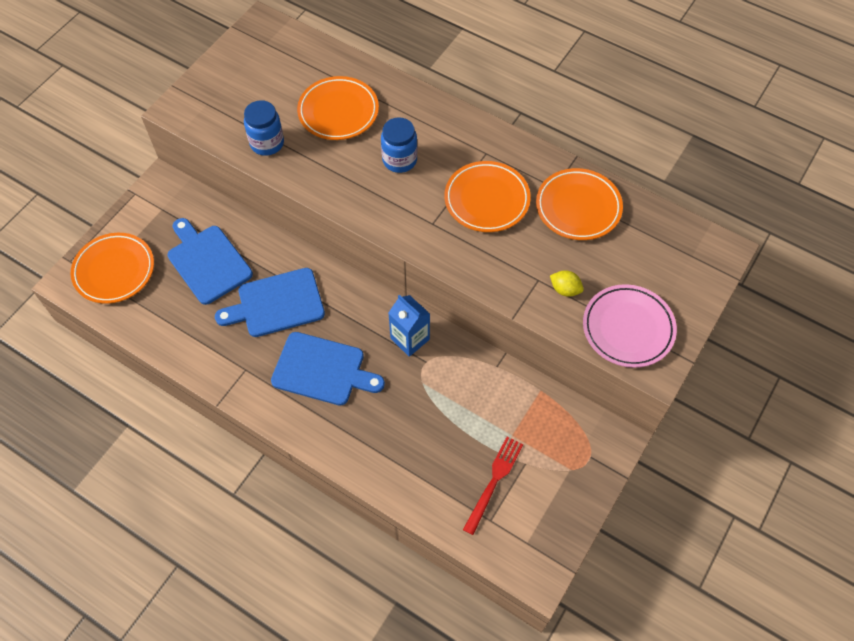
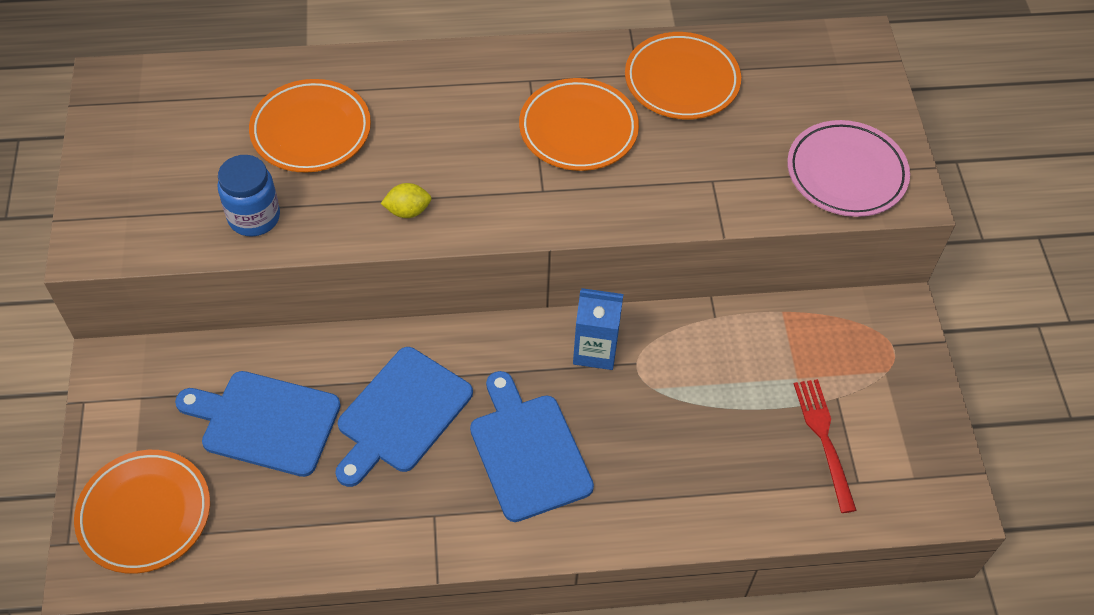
camera: 40 degrees left, 5 degrees down
blue cutting board [271,332,385,406] -> blue cutting board turned 90 degrees counterclockwise [470,371,594,522]
blue jar [381,117,417,173] -> none
yellow lemon [550,270,584,297] -> yellow lemon moved to [381,183,432,218]

